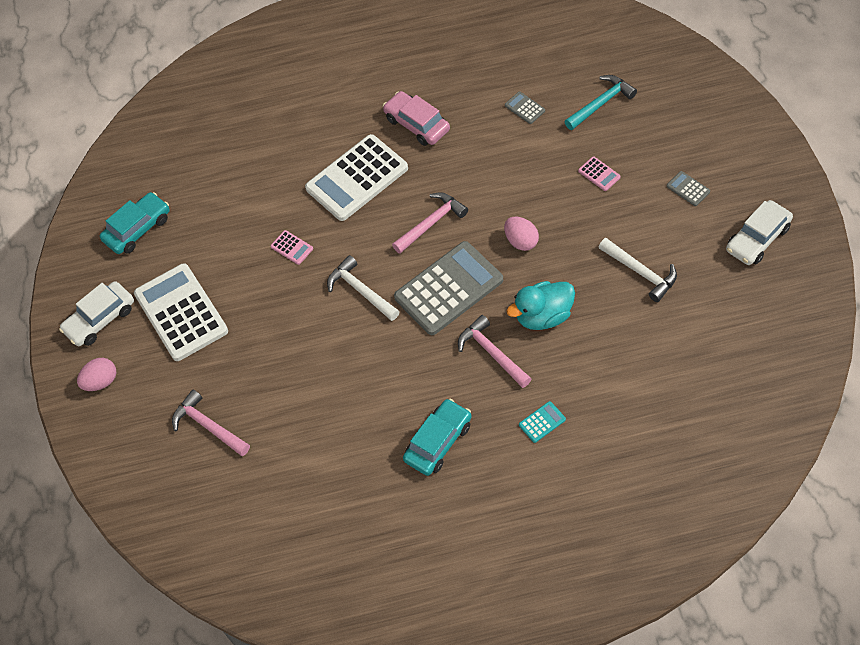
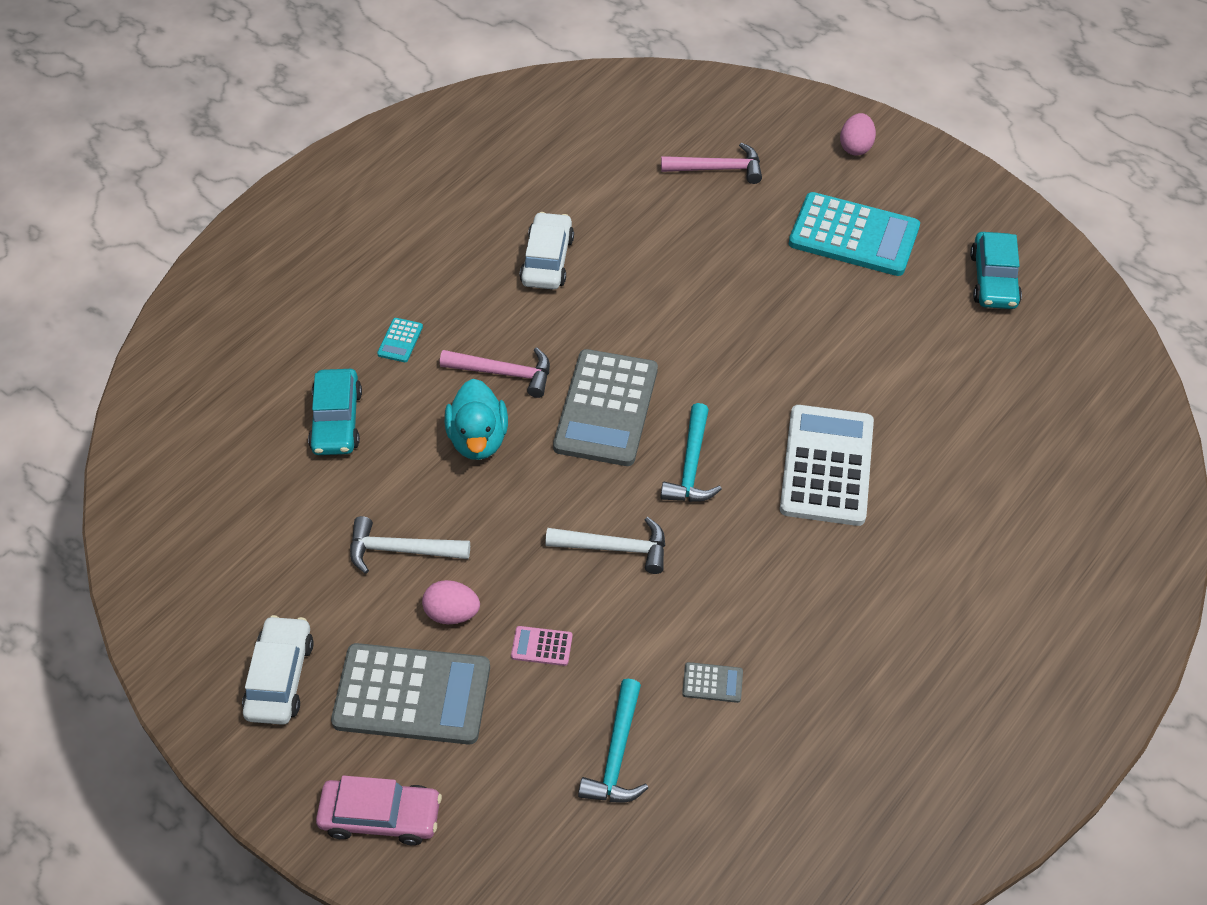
camera: 135 degrees right, 5 degrees down
white car [59,281,134,346] -> white car moved to [520,212,574,290]
white calculator [134,263,228,361] -> turquoise calculator [789,192,920,276]
pink calculator [271,230,313,265] -> none
white hammer [327,255,400,321] -> white hammer moved to [545,517,665,574]
pink car [383,91,450,146] -> pink car moved to [316,775,442,845]
pink hammer [392,192,468,254] -> turquoise hammer [660,403,722,502]
turquoise car [403,399,472,476] -> turquoise car moved to [308,369,362,455]
pink egg [504,217,539,251] -> pink egg moved to [422,580,480,624]
turquoise duck [507,281,575,330] -> turquoise duck turned 150 degrees clockwise [445,379,508,460]
grey calculator [667,171,710,206] -> grey calculator [331,643,490,745], size x2.49

